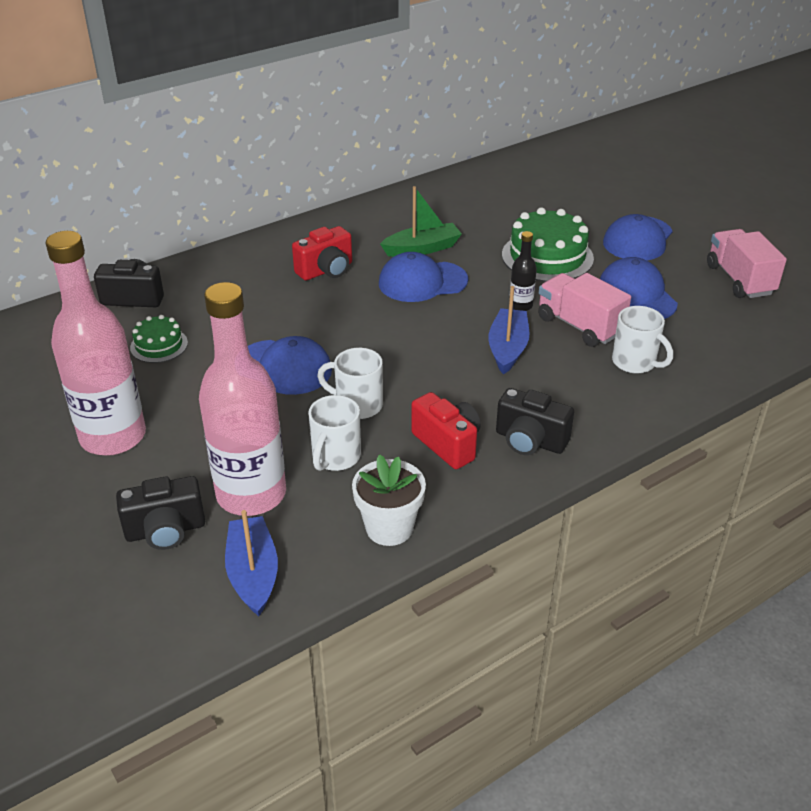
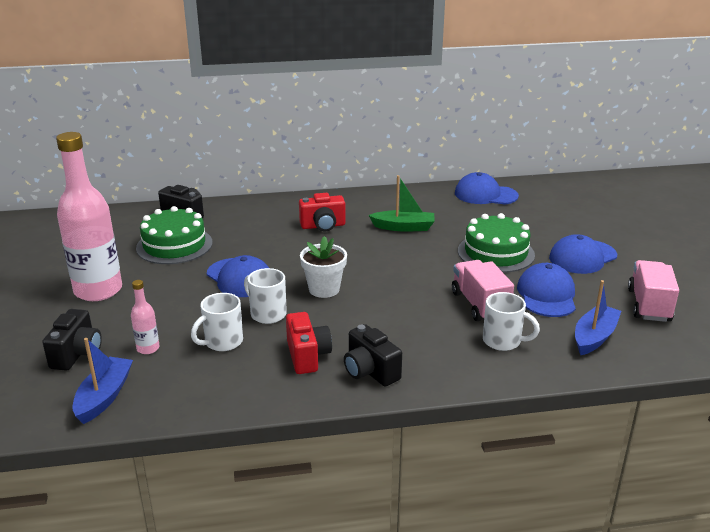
camera: 25 degrees right, 10 degrees down
black camera [116,476,205,550] -> black camera turned 90 degrees counterclockwise [42,309,102,371]
green cake [130,315,188,363] -> green cake [136,206,212,264], size x1.82
pink bottle [199,282,286,516] -> pink bottle [131,280,160,354], size x0.43
white flower pot [352,454,426,546] -> white flower pot moved to [300,236,347,298]
blue cap [379,252,468,302] -> blue cap moved to [455,172,519,205]
blue boat [488,286,529,375] -> blue boat moved to [575,280,621,355]
black bottle [509,231,537,311] -> none
white mug [612,306,673,374] -> white mug turned 45 degrees counterclockwise [483,292,540,351]

